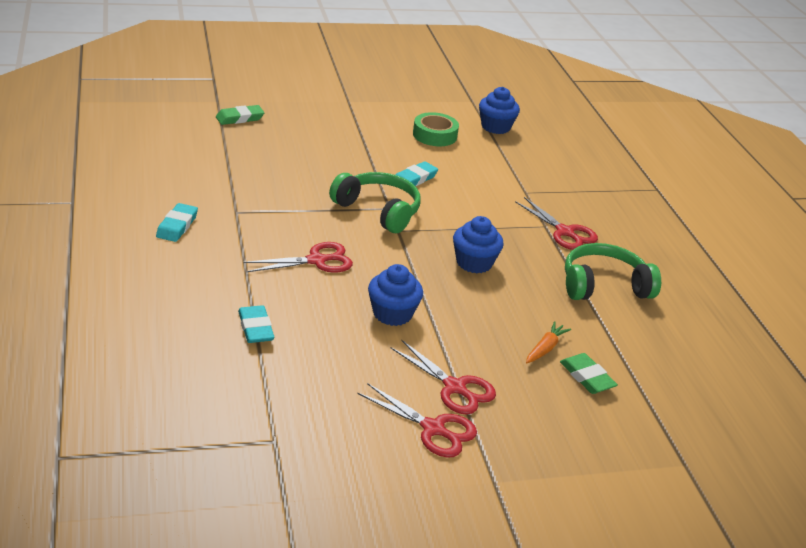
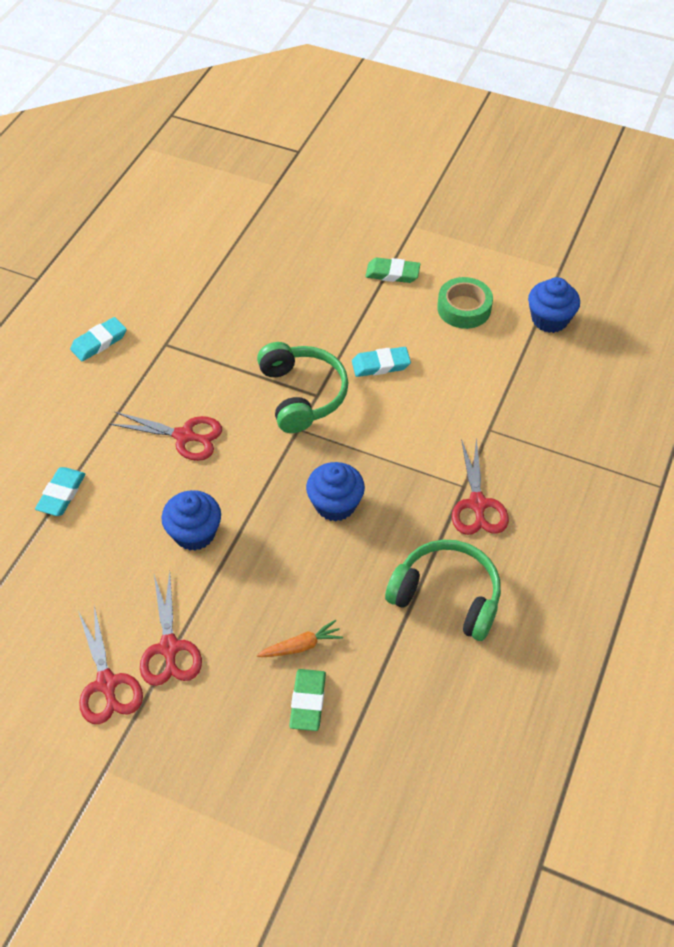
camera: 40 degrees right, 20 degrees up
green eraser [216,105,264,125] -> green eraser moved to [365,258,420,283]

